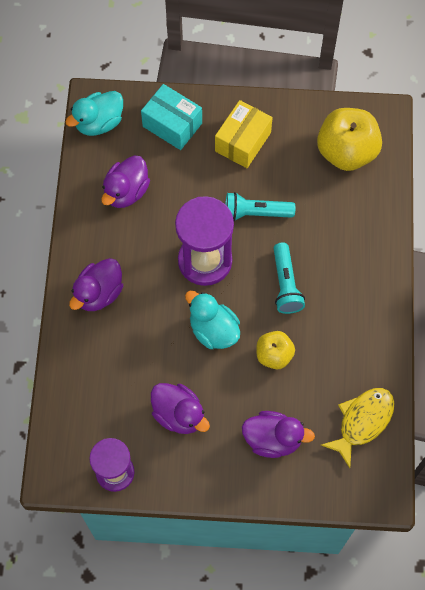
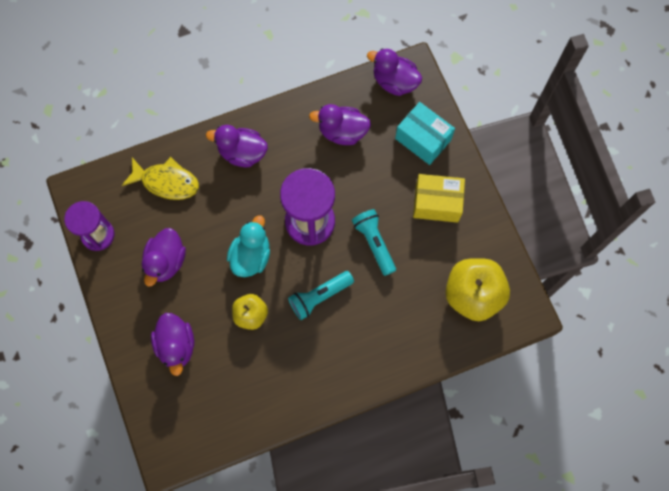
camera: 65 degrees right, 5 degrees up
turquoise duck [66,91,123,136] -> purple duck [367,48,422,96]
turquoise box [141,84,202,150] -> turquoise box turned 60 degrees counterclockwise [395,102,455,165]
yellow fish [321,388,395,468] -> yellow fish moved to [122,157,199,200]

